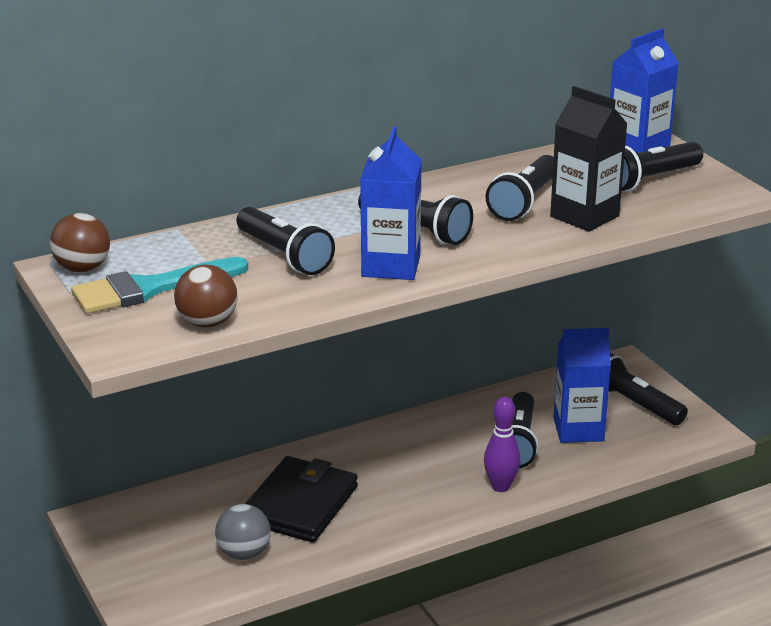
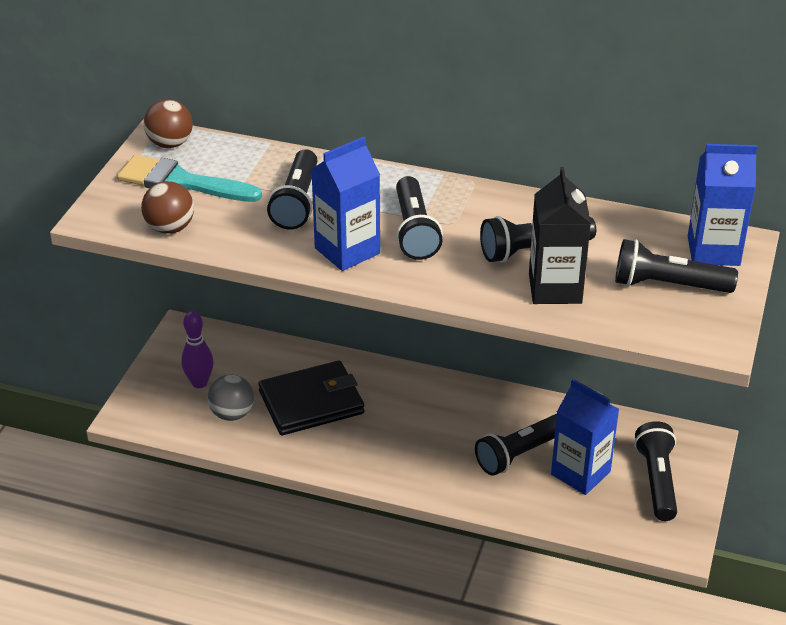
camera: 45 degrees right, 10 degrees up
purple bowling pin [484,397,521,492] -> purple bowling pin moved to [181,311,213,388]

